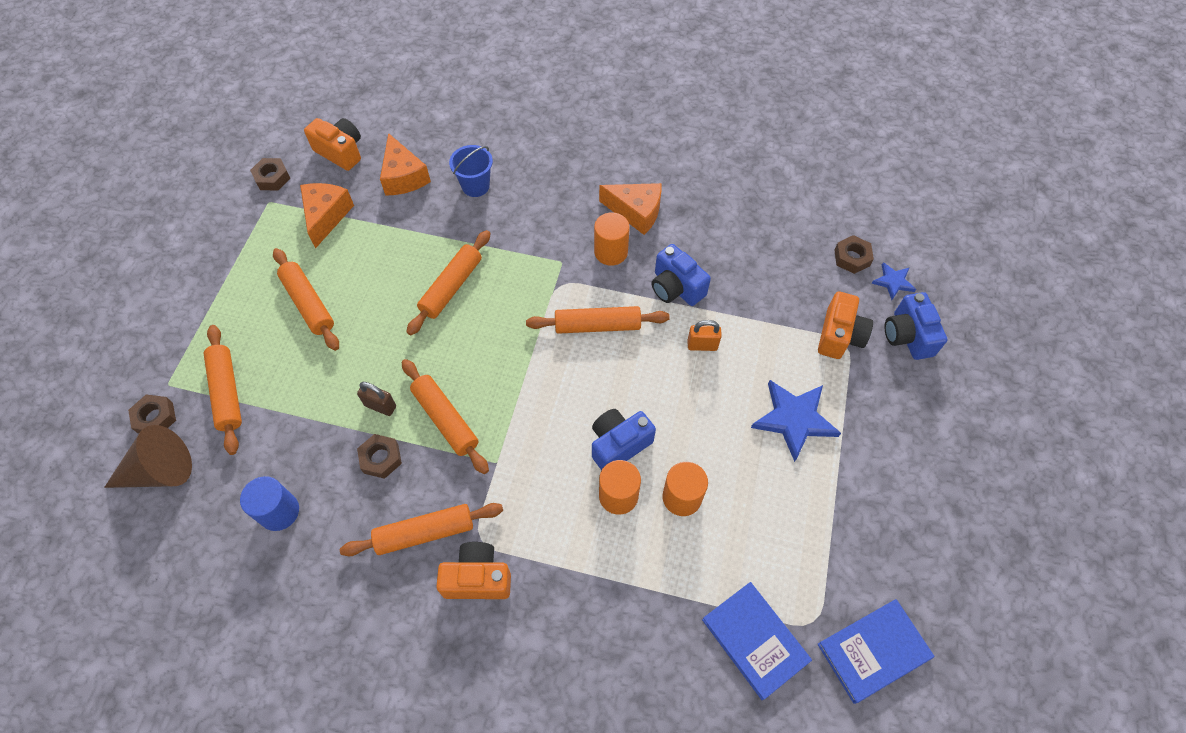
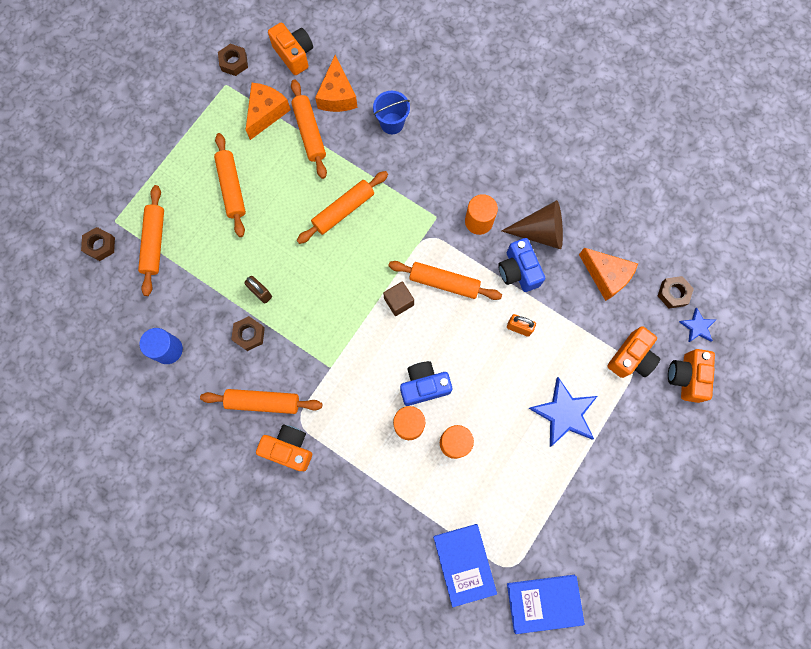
camera: 20 degrees right, 15 degrees up
brown cone [104,425,192,488] -> brown cone moved to [502,200,563,249]
orange rolling pin [402,359,489,474] -> orange rolling pin moved to [291,79,327,179]
orange cheese [599,183,661,235] -> orange cheese moved to [579,248,638,301]
blue camera [884,292,947,360] -> orange camera [668,349,715,403]
none -> brown cube [383,281,414,316]

